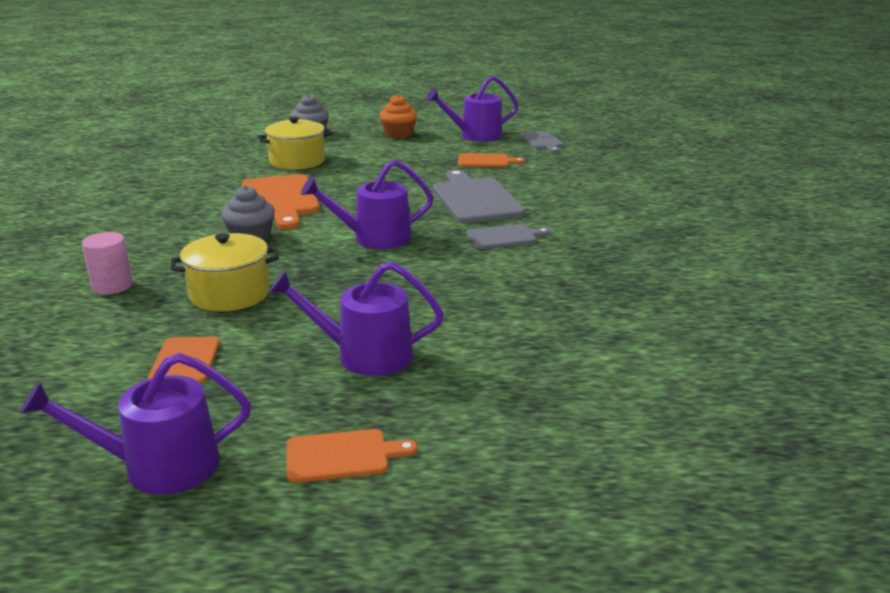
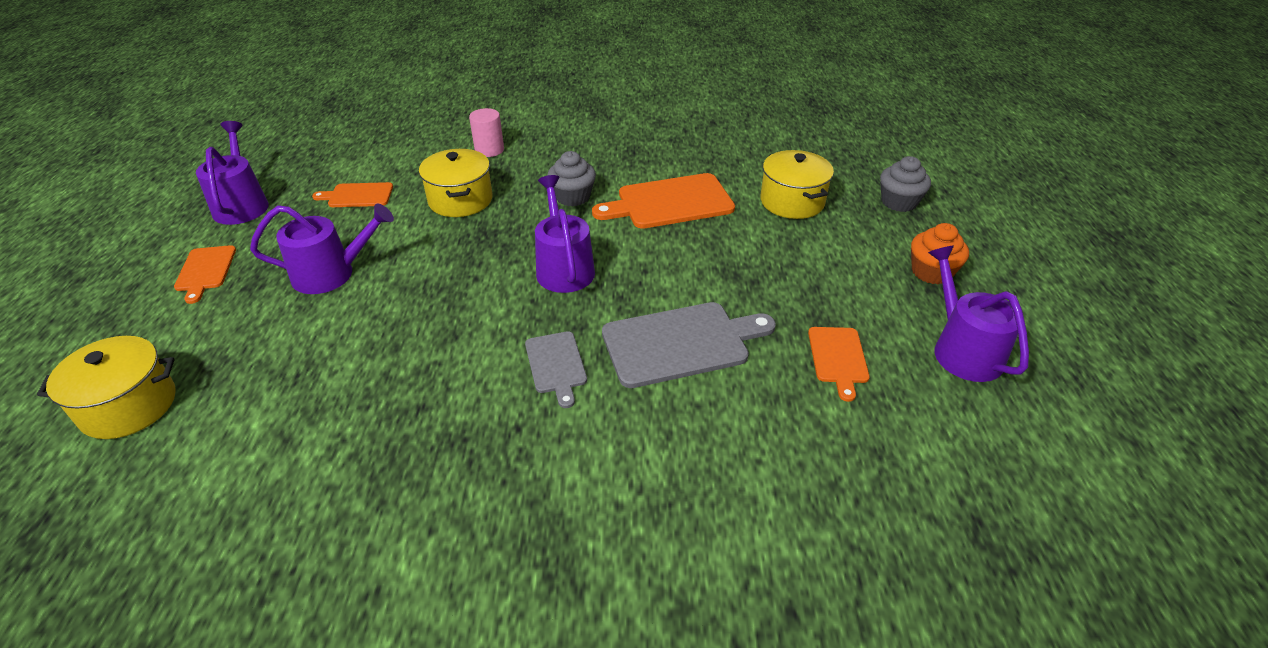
camera: 90 degrees right, 15 degrees up
purple watering can [268,262,444,376] -> purple watering can turned 75 degrees clockwise [250,204,394,294]
grey cutting board [520,131,564,153] -> none
none -> yellow pot [37,336,176,439]

